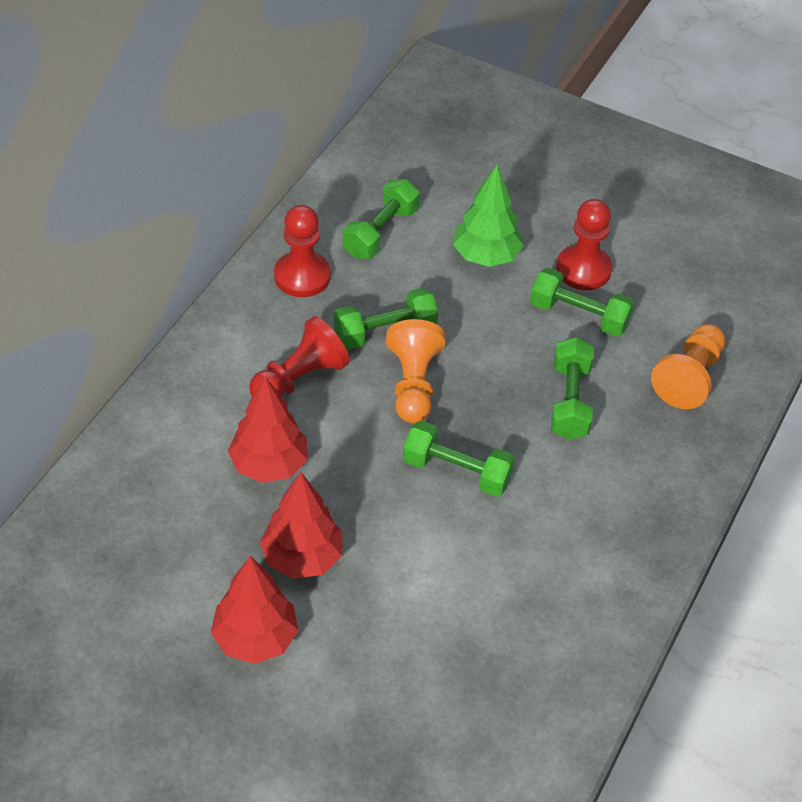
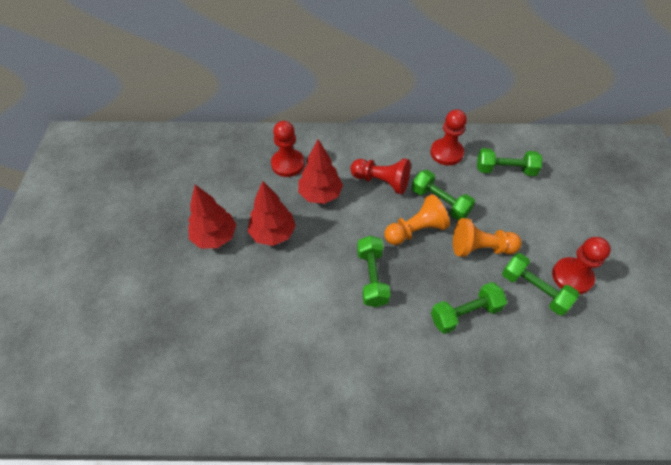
camera: 65 degrees right, 5 degrees up
green tree [453,165,524,267] -> none
green dumbbell [530,268,635,336] -> green dumbbell turned 45 degrees counterclockwise [502,253,579,315]
orange pawn [651,324,726,409] -> orange pawn moved to [453,218,522,257]
none -> red pawn [271,121,305,177]

